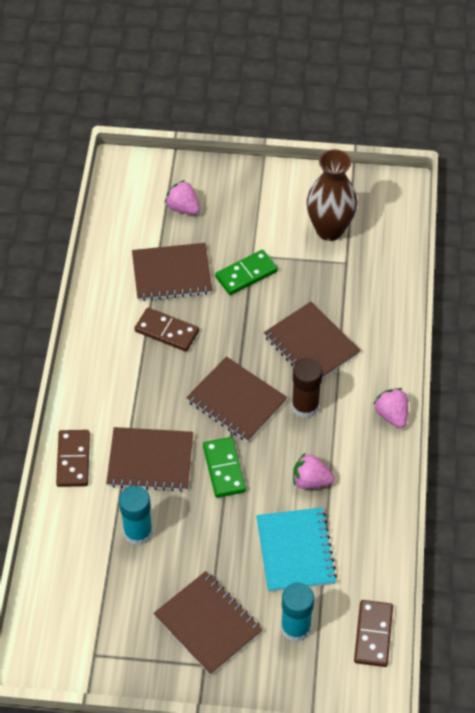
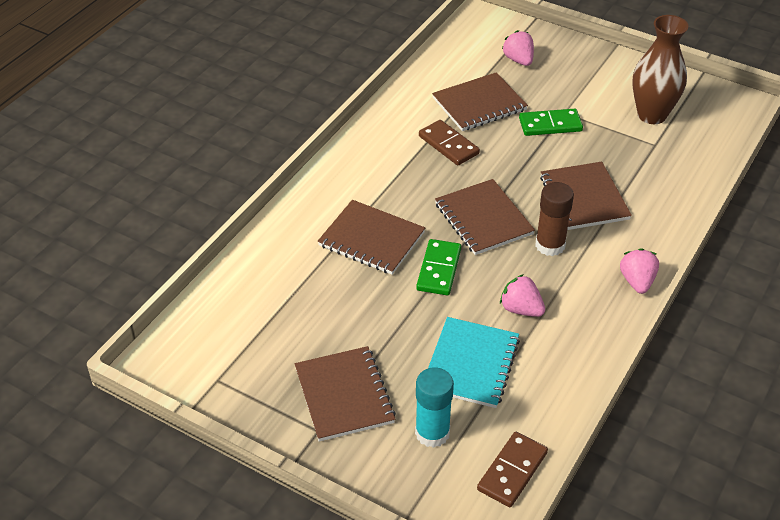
camera: 25 degrees right, 10 degrees down
brown domino [56,430,90,487] -> none
turquoise glue stick [119,486,153,545] -> none
brown notebook [132,243,212,301] -> brown notebook turned 45 degrees counterclockwise [432,72,528,131]

